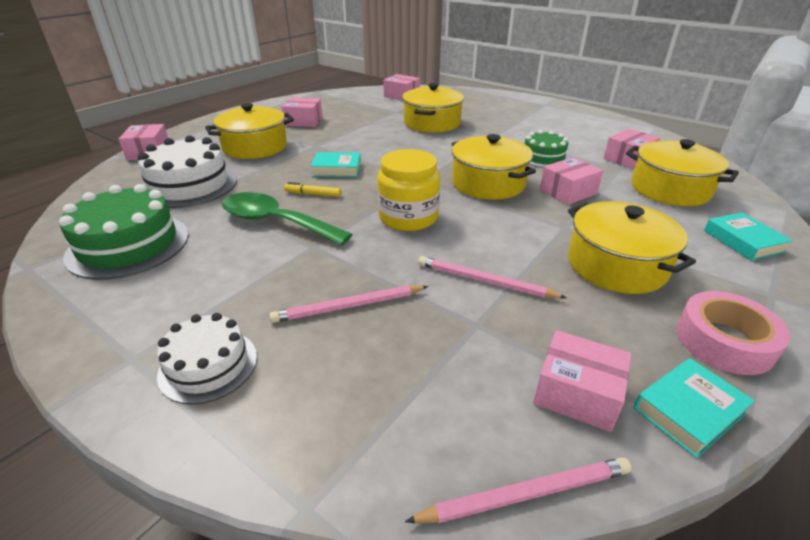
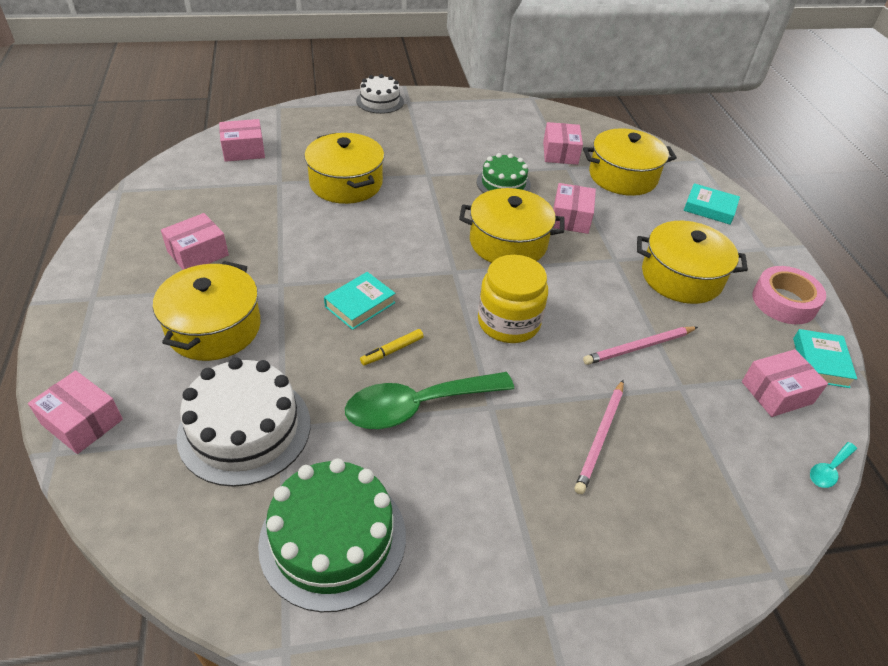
camera: 50 degrees left, 10 degrees up
white cake [157,313,257,405] -> white cake moved to [356,74,404,114]
pink pencil [405,457,631,523] -> turquoise spoon [810,442,857,488]

